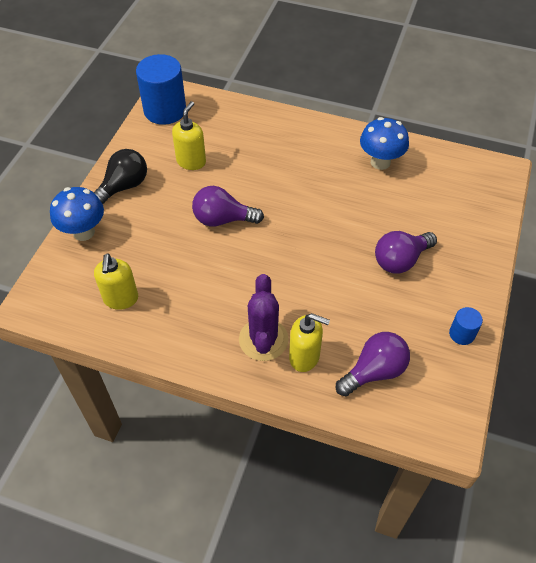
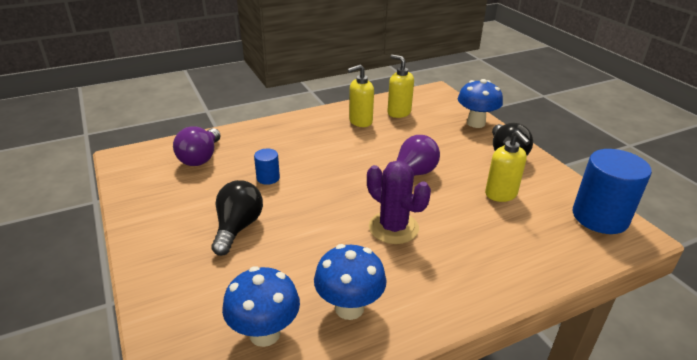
camera: 135 degrees right, 20 degrees down
purple cactus [239,274,288,361] -> purple cactus moved to [367,160,431,244]
yellow soap dispenser [289,313,330,372] -> yellow soap dispenser moved to [347,64,374,127]
purple light bulb [375,231,437,274] -> black light bulb [211,180,263,256]
blue cylinder [449,307,483,345] -> blue cylinder moved to [254,149,280,185]
none -> blue mushroom [222,266,300,347]

